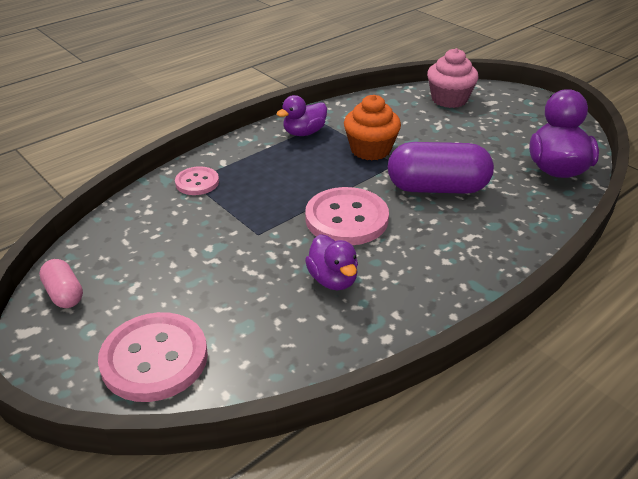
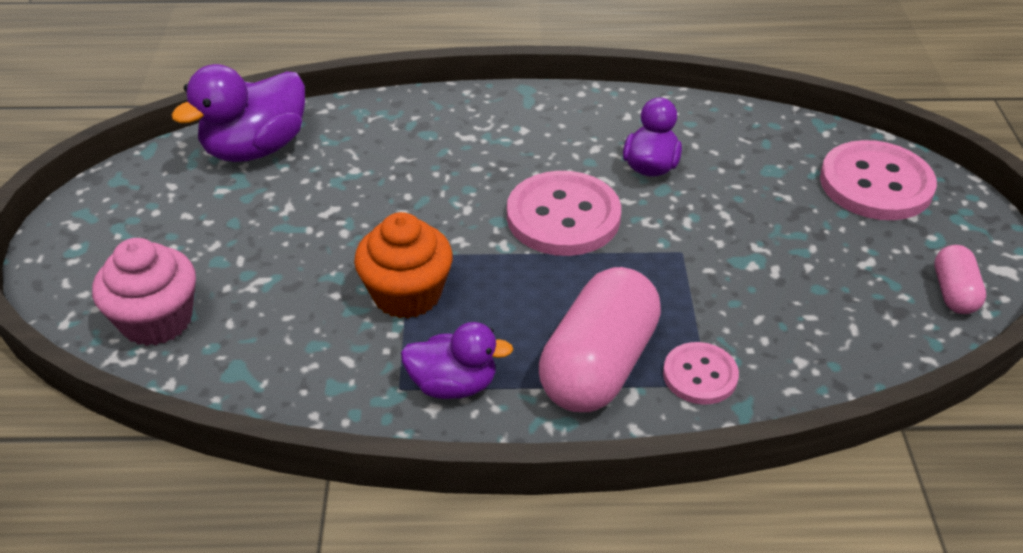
camera: 140 degrees left, 5 degrees up
purple capsule [388,142,494,194] -> none
none -> pink capsule [539,267,661,412]

